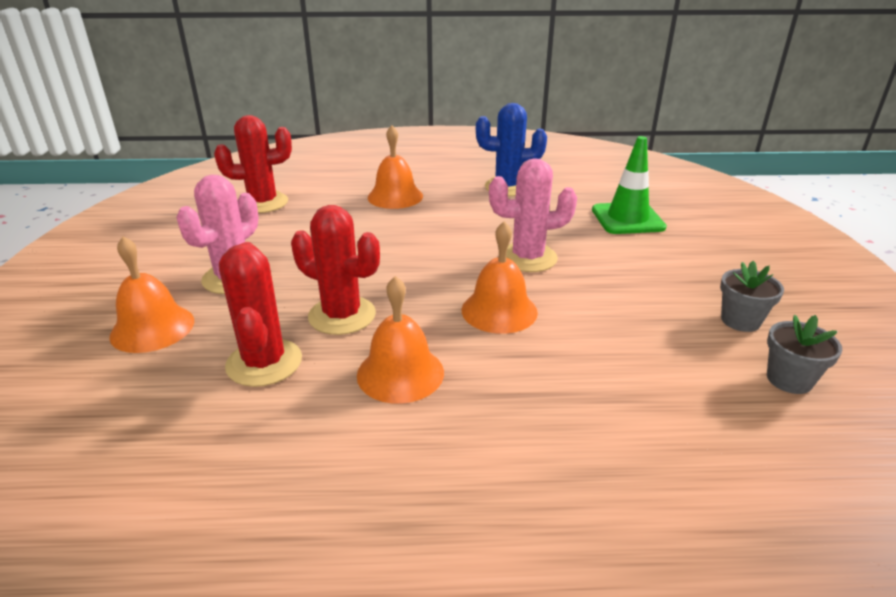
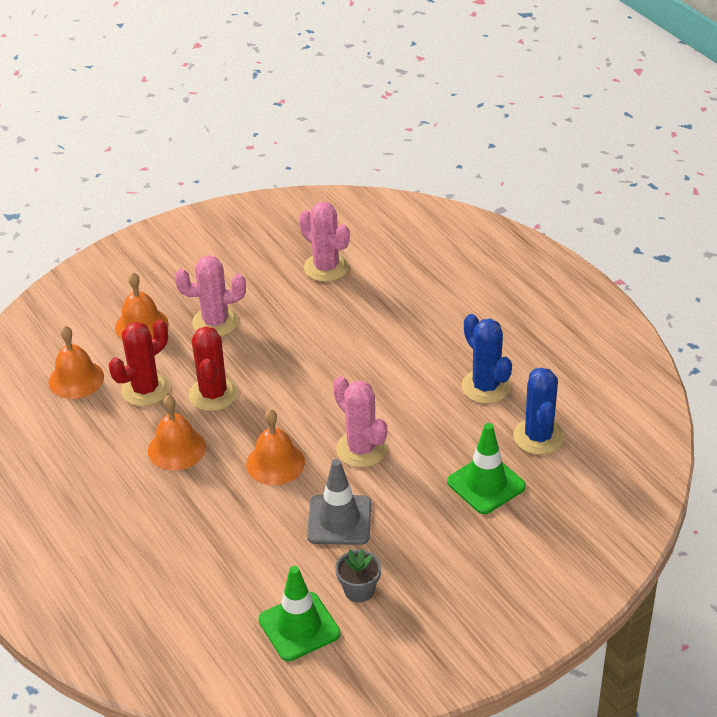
camera: 60 degrees right, 10 degrees up
red cactus [214,115,292,213] -> pink cactus [299,202,350,282]
orange bell [368,125,423,209] -> orange bell moved to [49,326,104,399]
grey flower pot [767,315,842,394] -> green traffic cone [258,566,340,661]
none -> grey traffic cone [307,459,371,545]
none -> blue cactus [513,368,564,455]

